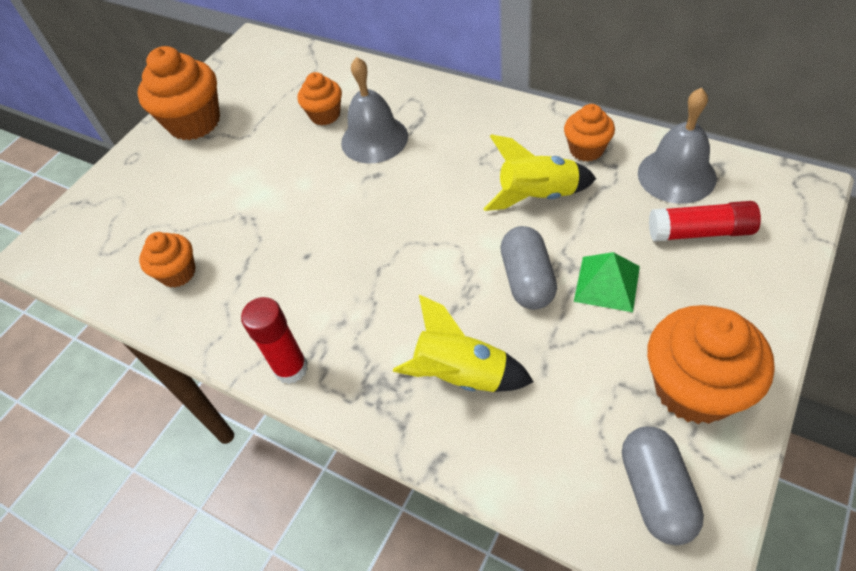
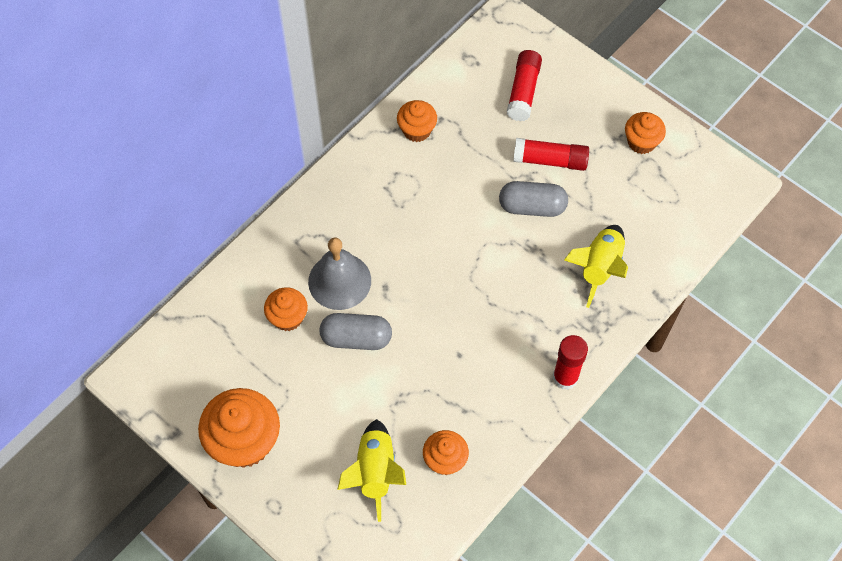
camera: 85 degrees left, 10 degrees up
yellow rocket [484,134,596,211] -> yellow rocket moved to [337,419,406,522]
green pyramid [574,252,640,312] -> red glue stick [513,138,589,171]
grey capsule [622,427,704,545] -> grey capsule moved to [320,313,392,350]
grey bell [638,88,717,204] -> none
orange cupcake [647,305,775,424] -> orange cupcake [625,112,666,154], size x0.57

